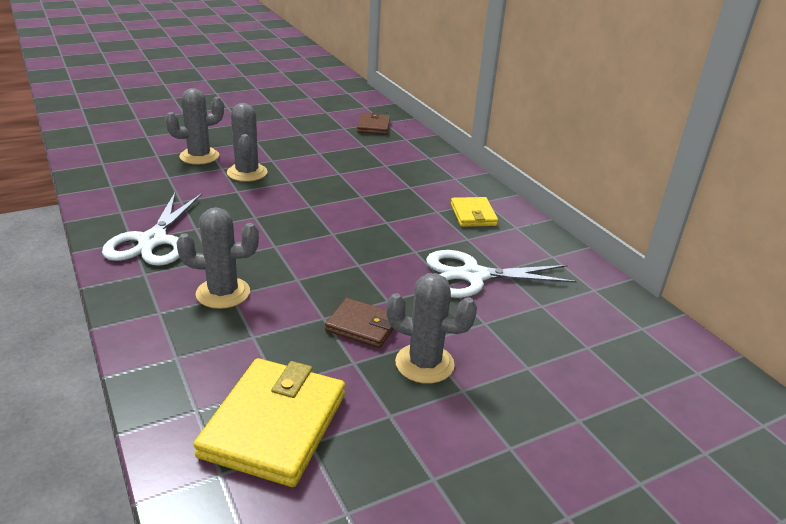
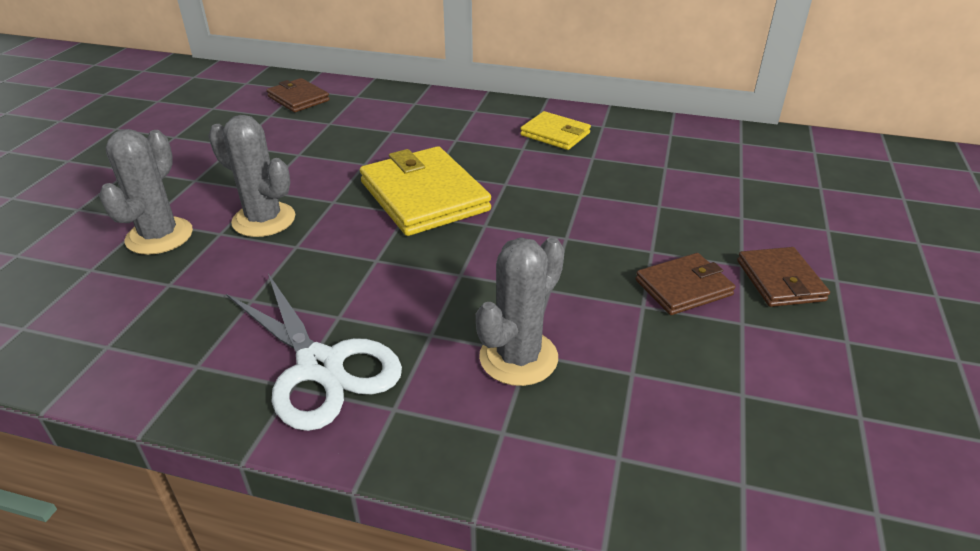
camera: 45 degrees left, 5 degrees up
yellow wallet [194,358,345,487] -> yellow wallet moved to [360,146,491,236]
grey cactus [386,273,477,384] -> brown wallet [737,247,830,307]
white scissors [426,250,577,298] -> none

